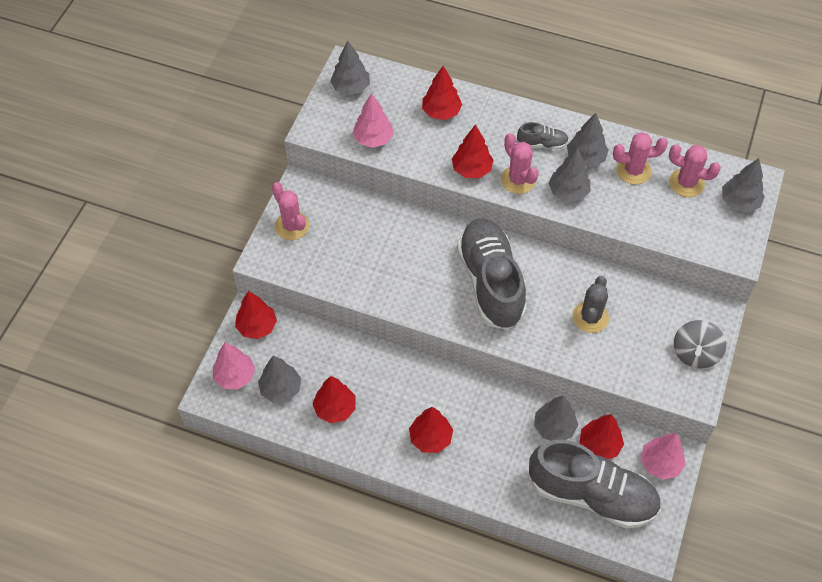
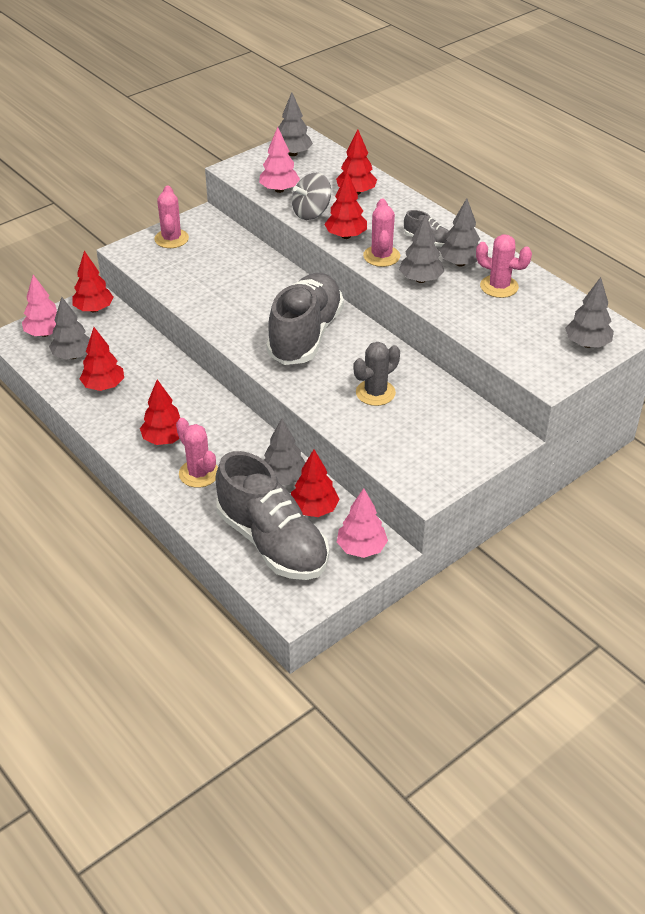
camera: 30 degrees right, 15 degrees down
pink cactus [669,144,721,197] -> pink cactus moved to [176,418,218,488]
grey spinning top [674,320,726,369] -> grey spinning top moved to [292,173,331,220]

